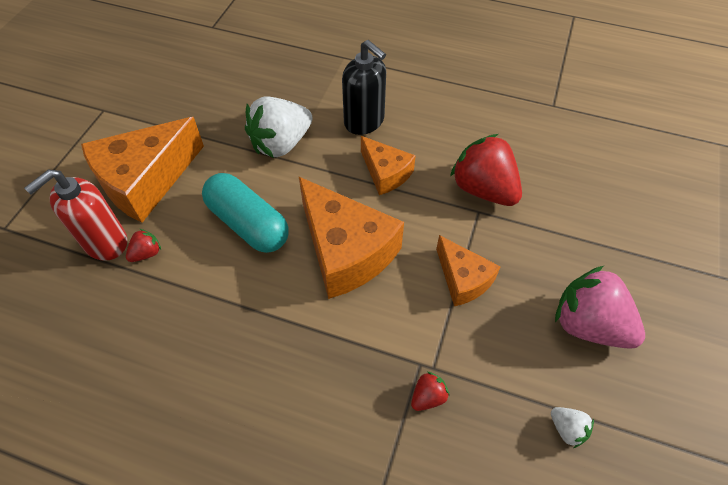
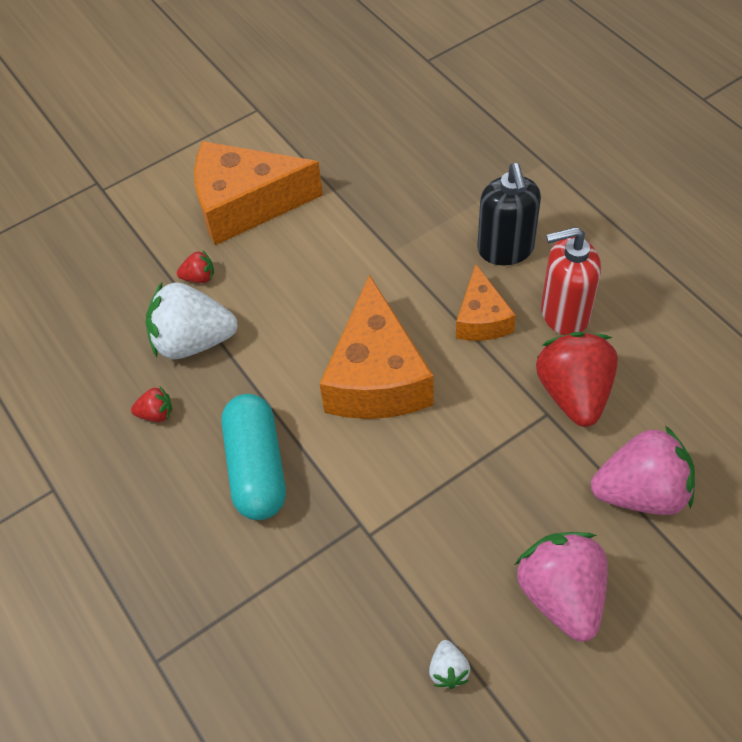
camera: 40 degrees right, 0 degrees up
red soap dispenser [24,169,127,261] -> red soap dispenser moved to [541,227,601,335]
turquoise capsule [202,173,289,253] -> turquoise capsule moved to [221,394,286,520]
white strawberry [245,96,313,158] -> white strawberry moved to [146,282,238,359]
red strawberry [411,372,449,411] -> red strawberry moved to [131,387,172,422]
orange cheese [436,235,501,306] -> none
none -> pink strawberry [591,426,695,515]

